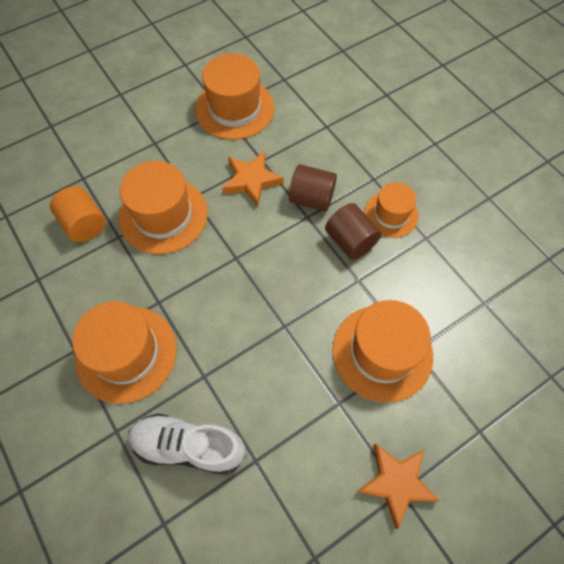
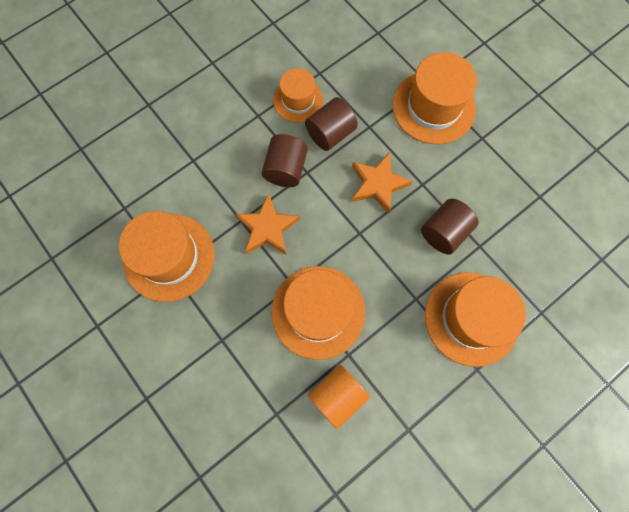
camera: 95 degrees left, 10 degrees up
white shoe [129,413,246,475] -> none
orange star [357,444,440,529] -> orange star moved to [352,152,413,214]
none -> brown cylinder [421,199,479,255]

